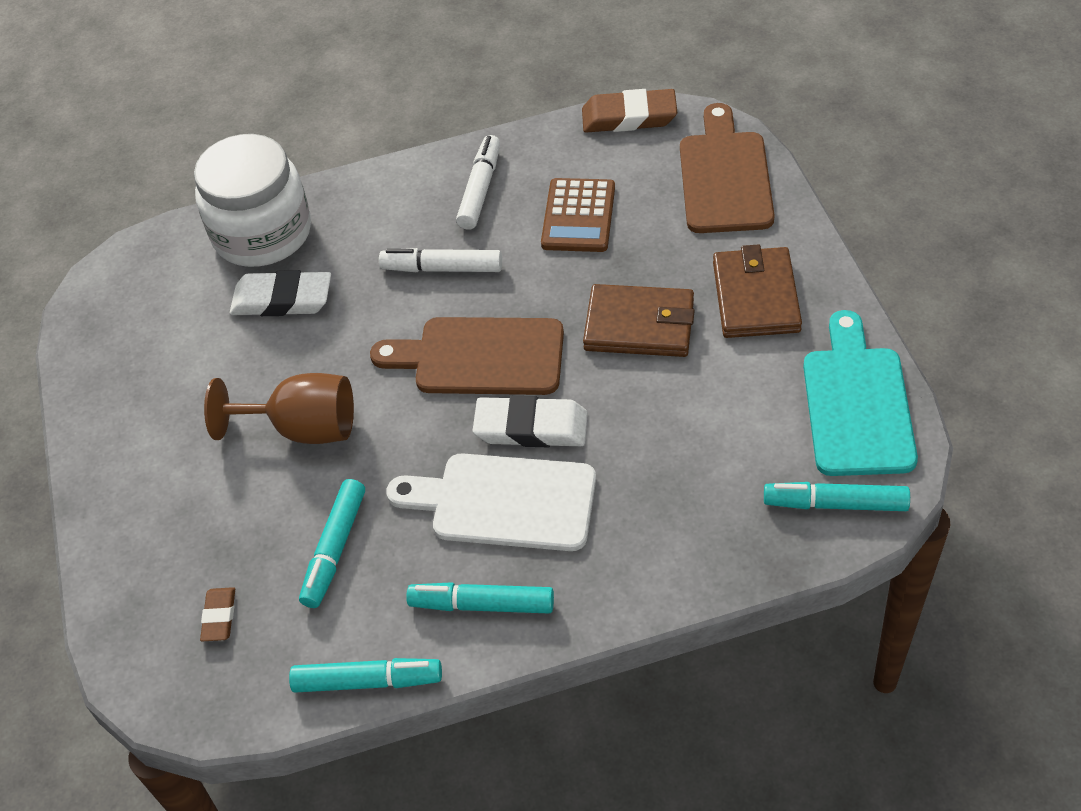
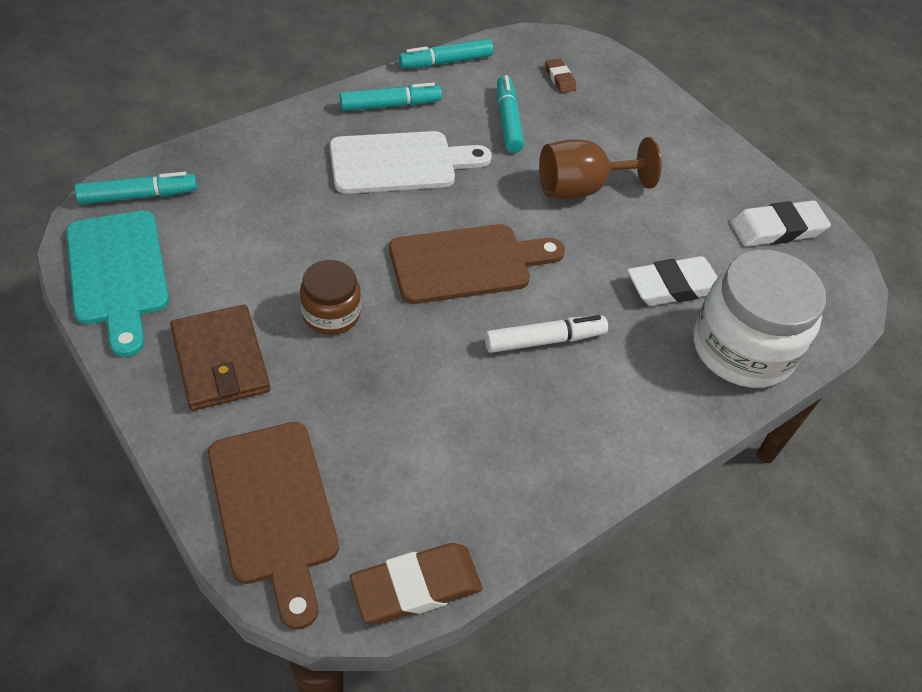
camera: 150 degrees right, 0 degrees up
white marker [456,135,500,230] -> none
white eraser [473,396,588,447] -> white eraser moved to [730,201,831,247]
brown calculator [541,178,615,252] -> none
brown wallet [583,284,695,357] -> brown jar [300,260,361,335]

